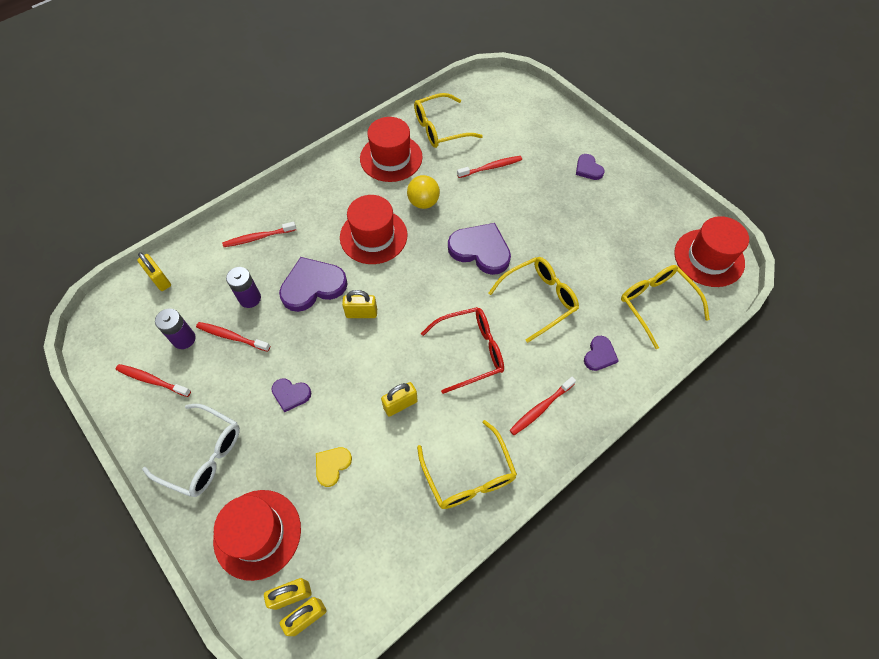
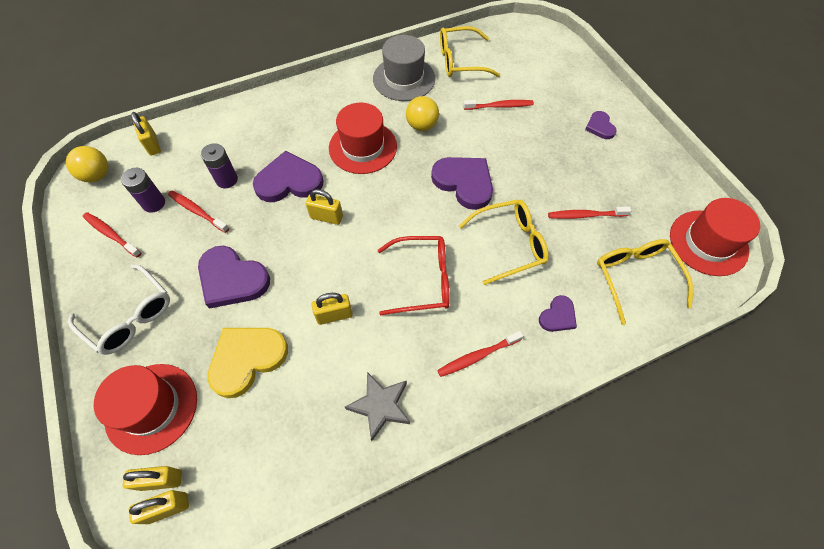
camera: 15 degrees right, 0 degrees up
red toothbrush [222,222,296,247] -> red toothbrush moved to [548,206,631,219]
purple heart [271,379,311,412] -> purple heart [198,246,270,309], size x1.87
yellow heart [316,447,352,487] -> yellow heart [207,328,288,398], size x1.87
red hat [360,117,423,182] -> grey hat [373,35,435,101]
yellow glasses [417,420,517,509] -> grey star [345,372,410,441]
none -> yellow ball [66,146,108,182]

